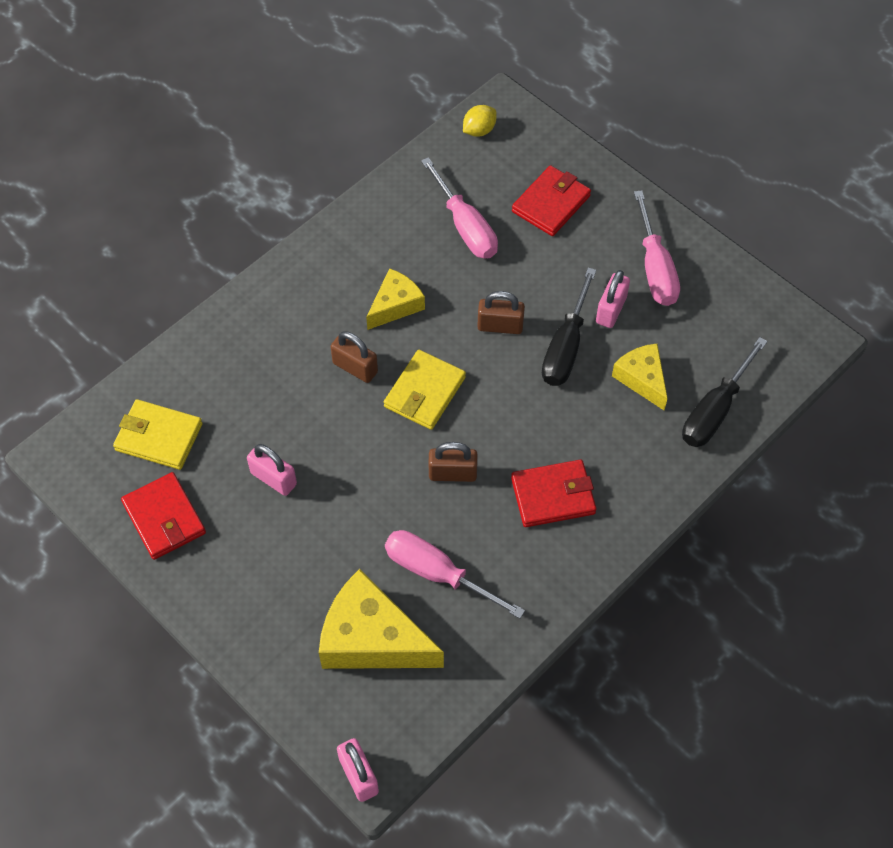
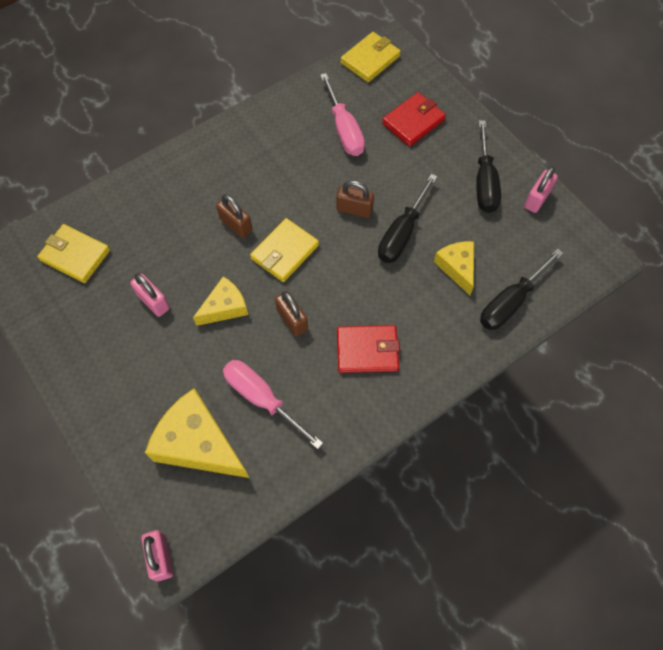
camera: 10 degrees right, 5 degrees up
red wallet [121,472,206,560] -> none
yellow cheese [366,268,425,330] -> yellow cheese moved to [193,276,248,326]
brown padlock [429,442,478,482] -> brown padlock turned 45 degrees clockwise [275,291,308,336]
yellow lemon [463,105,497,137] -> yellow wallet [341,32,401,82]
pink padlock [596,270,630,328] -> pink padlock moved to [524,167,558,213]
pink screwdriver [634,190,680,306] -> black screwdriver [476,120,501,213]

